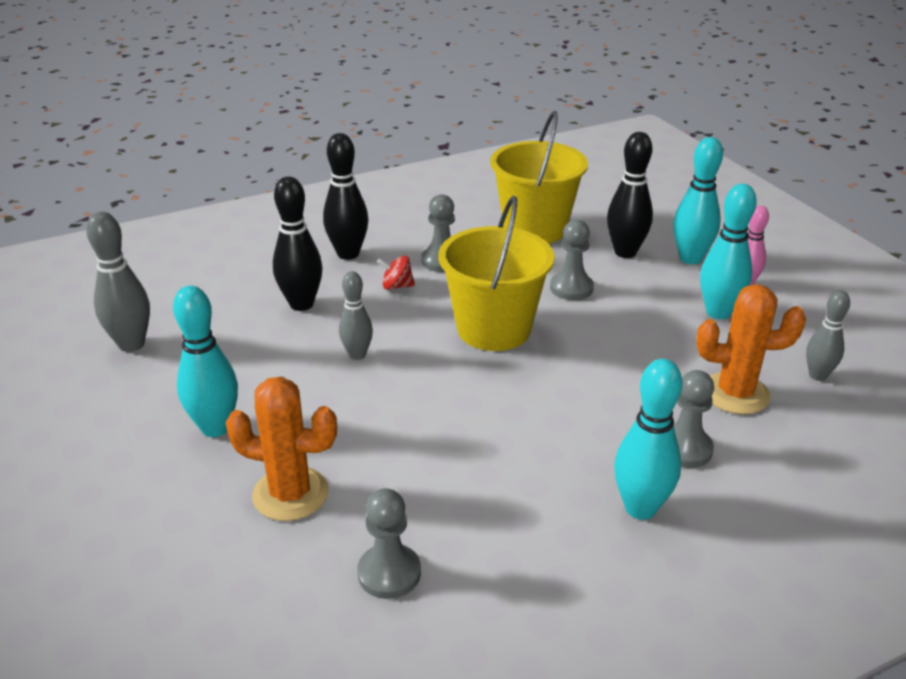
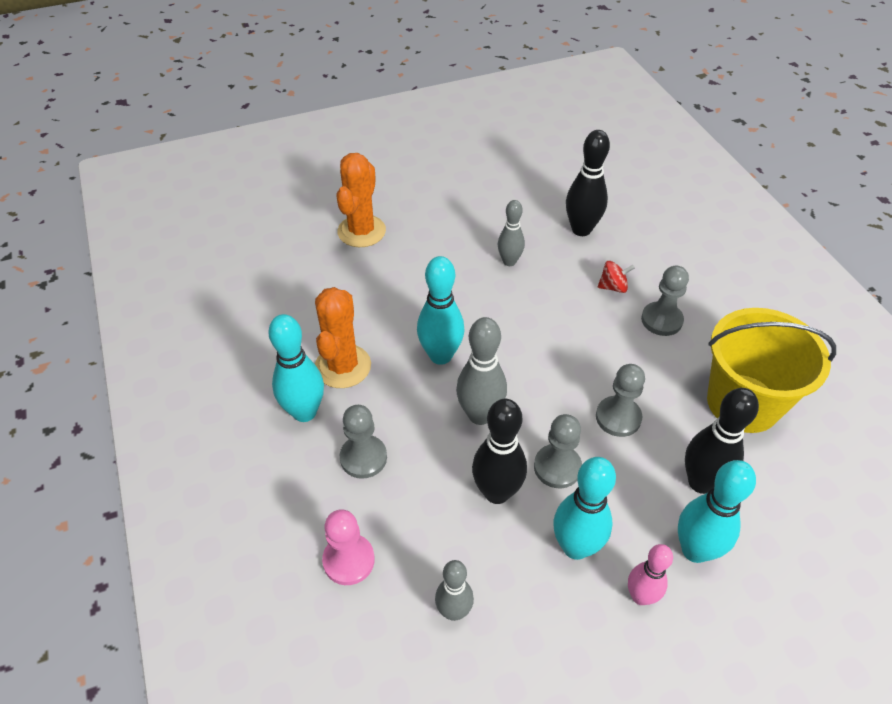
camera: 95 degrees right, 15 degrees up
grey bowling pin [86,212,150,352] -> grey bowling pin moved to [456,317,507,425]
turquoise bowling pin [173,286,238,437] -> turquoise bowling pin moved to [417,256,465,365]
black bowling pin [323,133,368,260] -> black bowling pin moved to [472,399,527,504]
grey pawn [357,488,421,599] -> grey pawn moved to [534,414,582,488]
red spinning top [377,255,415,290] -> red spinning top turned 75 degrees clockwise [598,261,635,293]
yellow bucket [439,196,555,351] -> none
orange cactus [696,284,806,414] -> orange cactus moved to [315,287,371,388]
none -> pink pawn [322,509,375,585]

